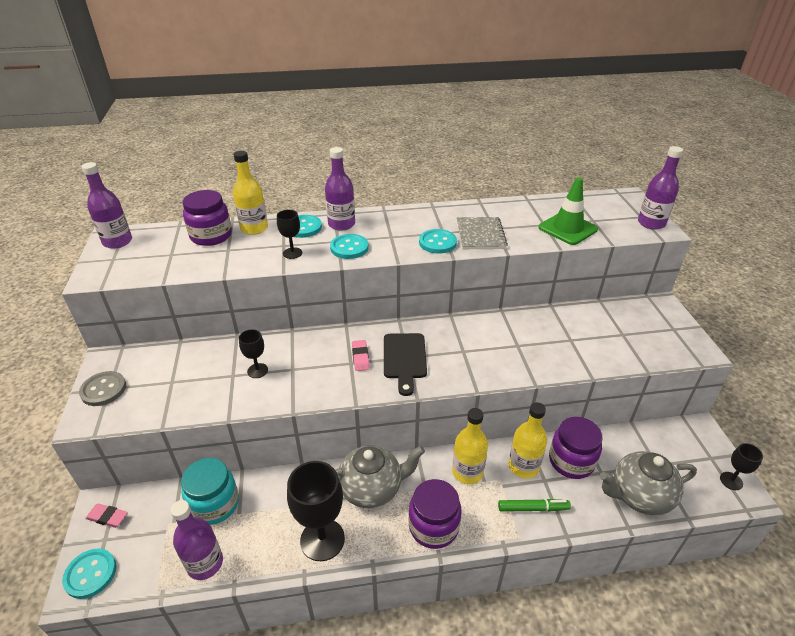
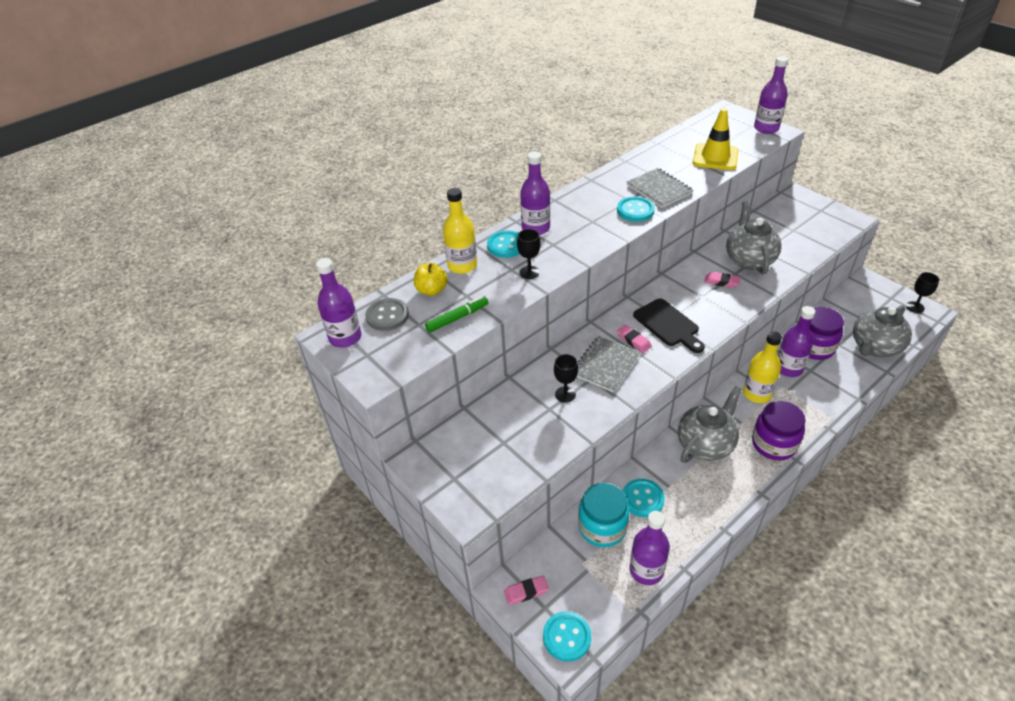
camera: 30 degrees left, 5 degrees up
grey button [79,371,126,406] -> grey button moved to [366,298,409,331]
purple jar [183,190,232,246] -> yellow apple [414,263,448,296]
black goblet [287,461,345,561] -> none
turquoise button [330,234,369,259] -> turquoise button moved to [623,479,665,517]
green marker [498,499,571,512] -> green marker moved to [425,296,489,333]
yellow bottle [508,402,547,478] -> purple bottle [777,306,815,377]
green traffic cone [538,177,598,245] -> yellow traffic cone [693,108,738,170]
none -> grey notebook [577,336,640,392]
none -> pink eraser [704,272,741,288]
none -> grey teapot [726,201,782,274]

